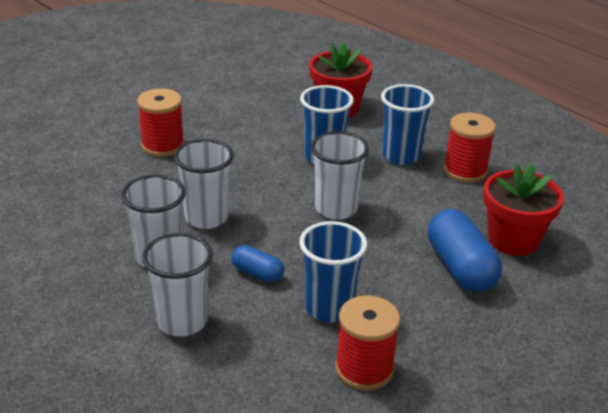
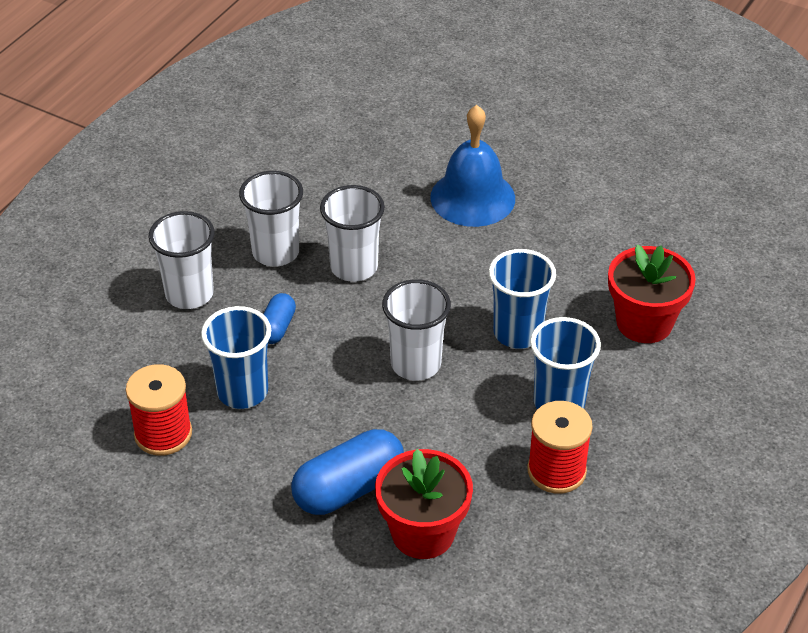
camera: 75 degrees right, 10 degrees up
red spool [137,88,184,157] -> blue bell [430,105,515,227]

